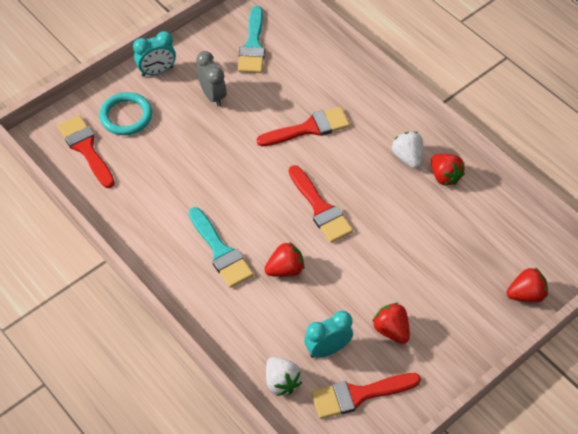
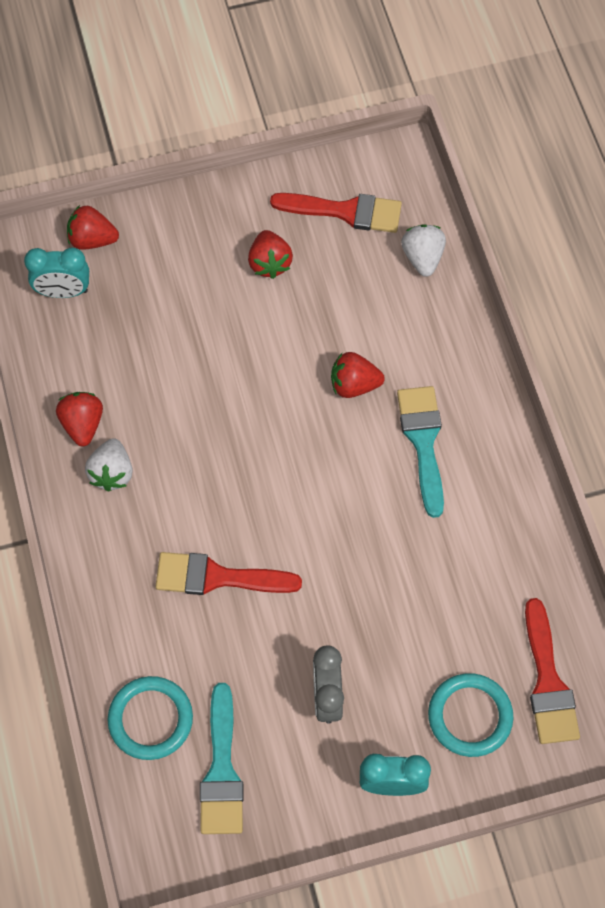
camera: 155 degrees left, 10 degrees up
turquoise brush [238,6,265,73] -> turquoise brush turned 150 degrees clockwise [200,683,244,834]
red brush [289,165,353,243] -> none
turquoise clock [304,311,353,358] -> turquoise clock moved to [24,247,89,298]
none -> turquoise ring [108,676,193,760]

